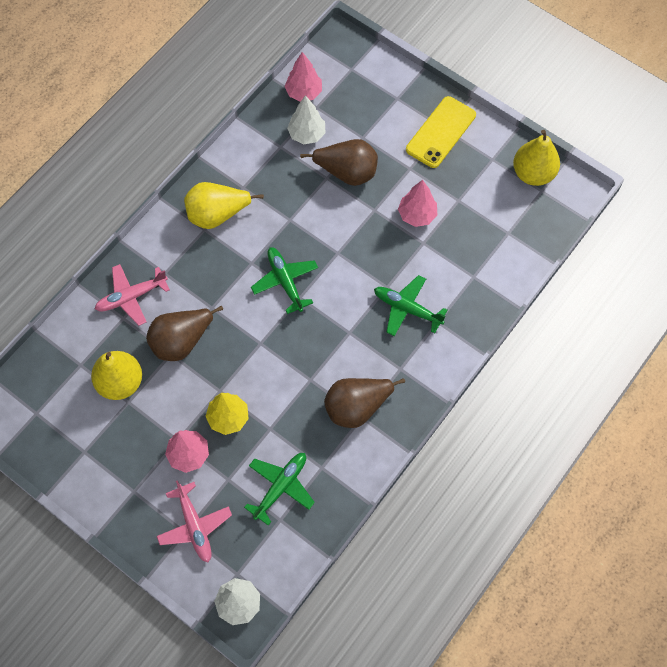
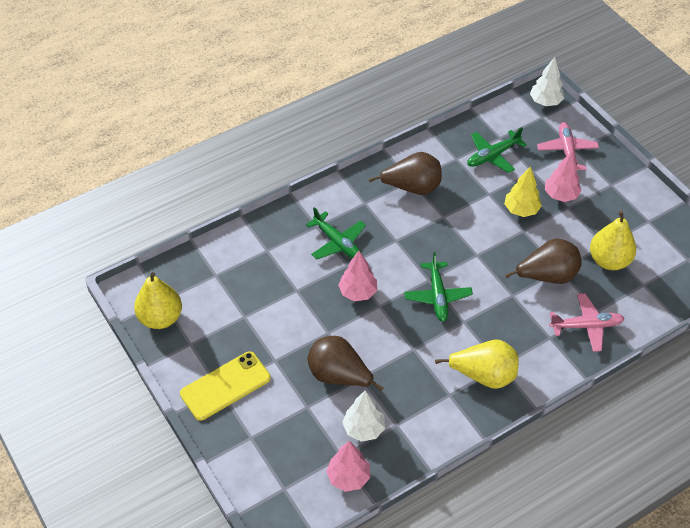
camera: 160 degrees left, 15 degrees down
pink tree [398,180,437,227] -> pink tree moved to [338,251,377,301]

